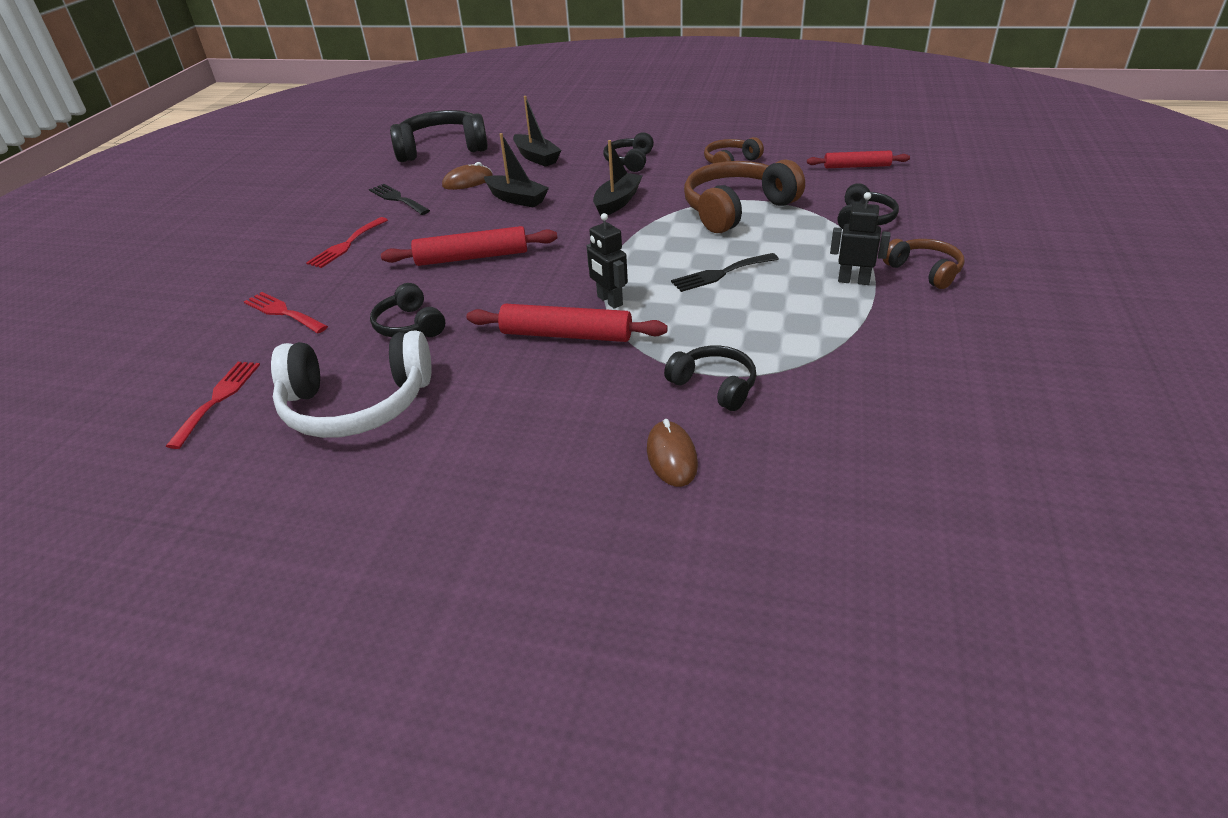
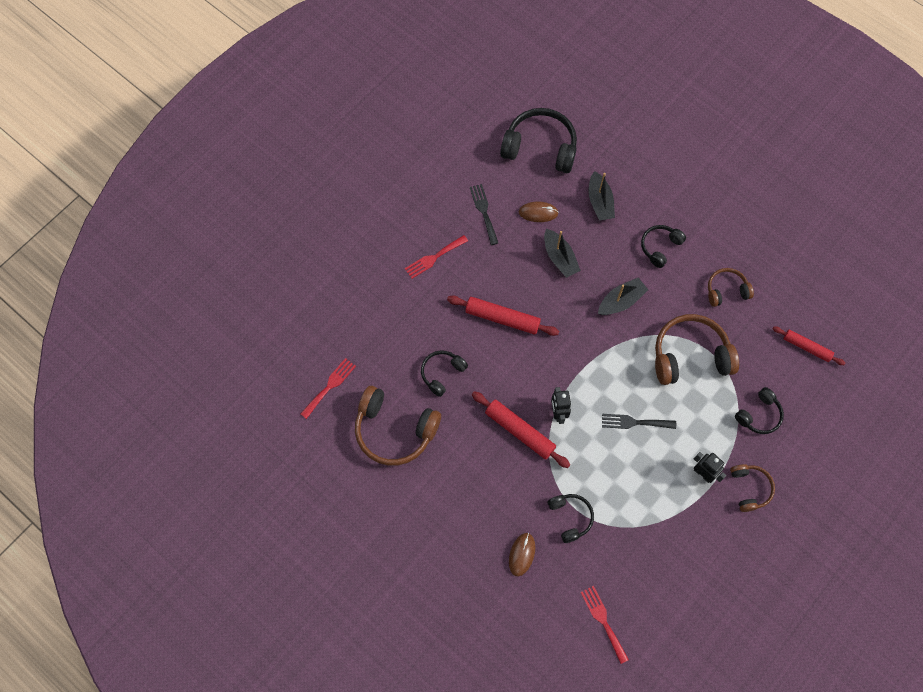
camera: 25 degrees right, 30 degrees up
red fork [244,292,328,333] -> red fork moved to [581,586,629,664]
white headphones [271,330,432,438] -> brown headphones [355,386,441,466]
black headphones [370,283,445,337] -> black headphones turned 45 degrees clockwise [421,350,468,397]

